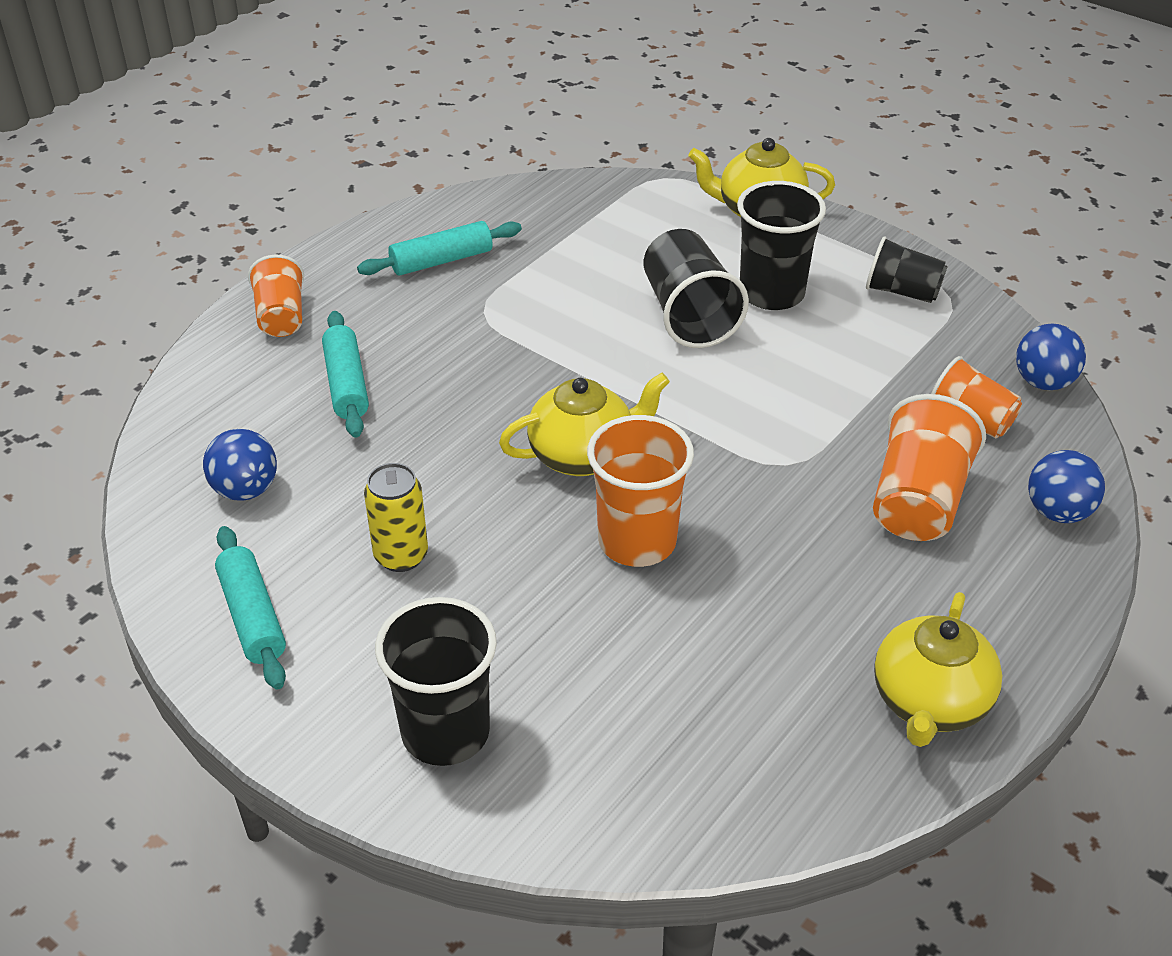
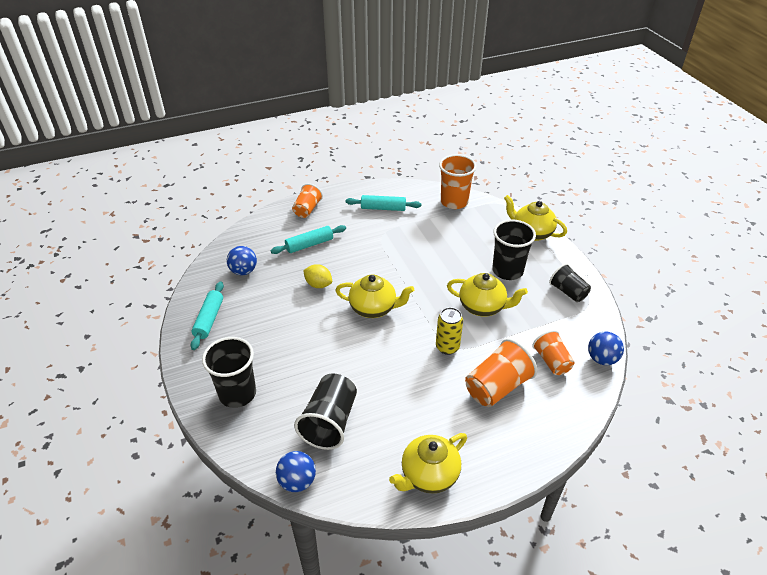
camera: 30 degrees right, 0 degrees up
turquoise rolling pin [322,311,369,438] -> turquoise rolling pin turned 45 degrees clockwise [270,225,346,254]
yellow can [364,463,428,572] -> yellow can moved to [436,307,463,355]
orange cup [587,415,694,567] -> orange cup moved to [439,154,476,209]
black cup [644,229,749,348] -> black cup moved to [294,374,357,450]
blue ball [1028,450,1105,523] -> blue ball moved to [276,451,316,492]
none -> yellow lemon [303,264,332,288]
none -> yellow teapot [447,273,528,317]

